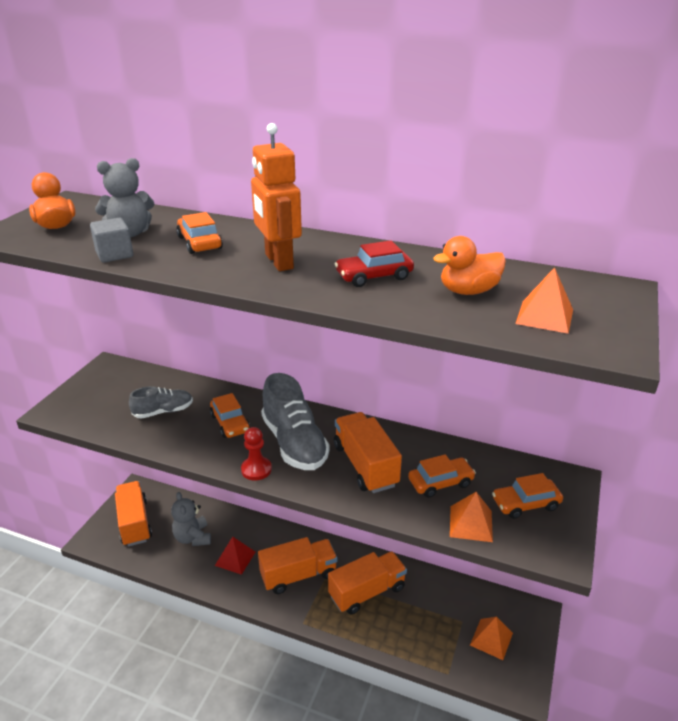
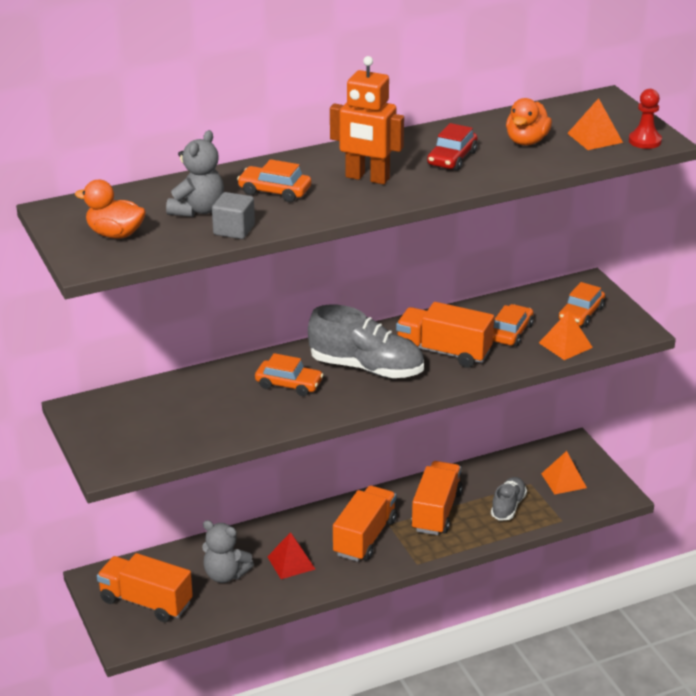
camera: 45 degrees left, 0 degrees up
grey shoe [129,386,193,419] -> grey shoe moved to [491,477,527,521]
red pawn [241,427,272,481] -> red pawn moved to [629,89,662,149]

